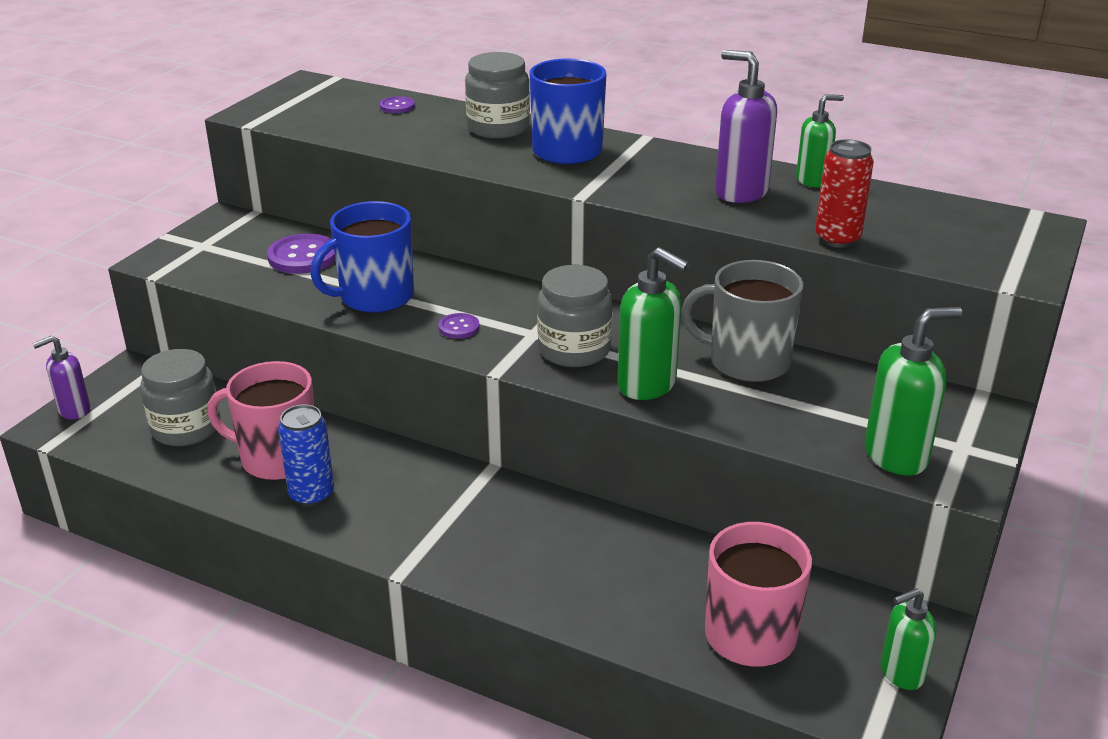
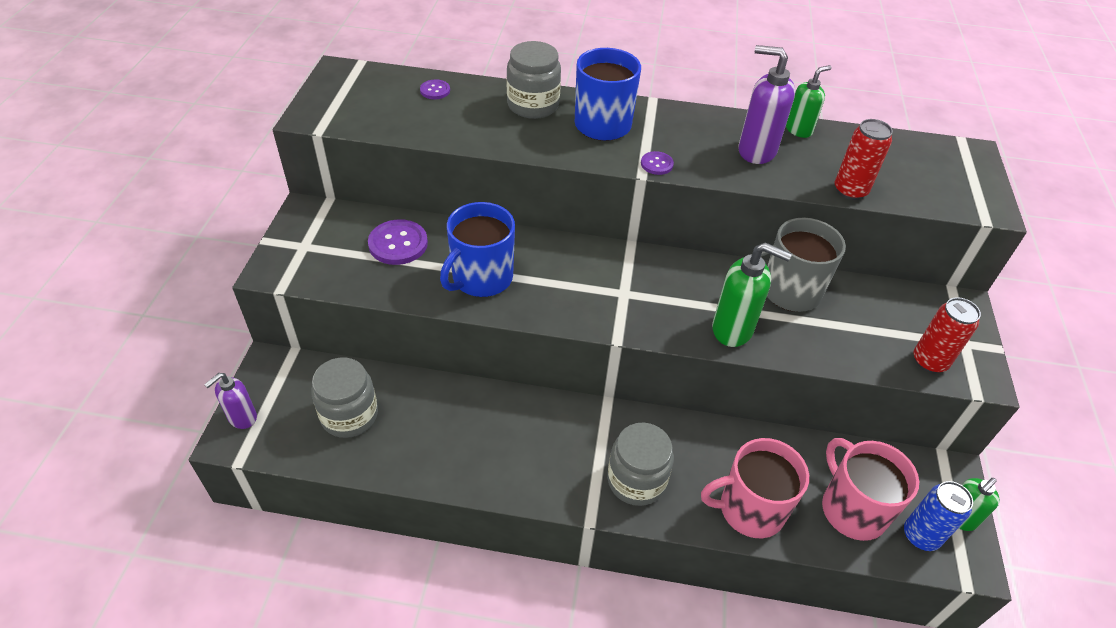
camera: 20 degrees left, 15 degrees up
pink mug [207,361,314,480] -> pink mug moved to [701,438,809,538]
blue can [278,404,334,507] -> blue can moved to [904,481,973,551]
purple button [438,313,480,339] -> purple button moved to [641,151,674,175]
grey jar [537,265,612,367] -> grey jar moved to [607,422,674,506]
green soap dispenser [865,307,963,476] -> red can [913,297,981,373]

